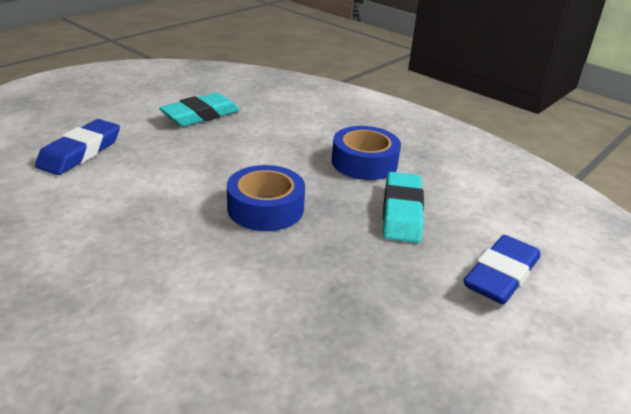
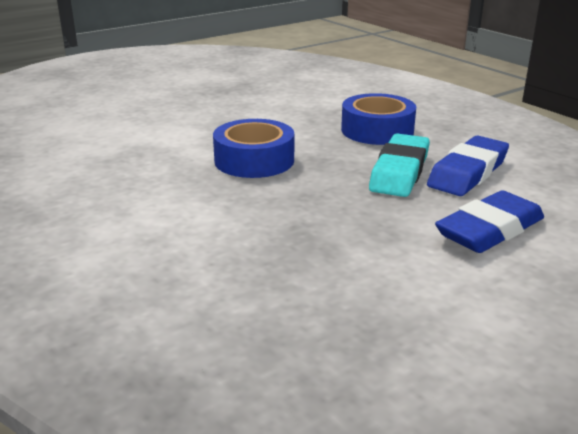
camera: 15 degrees right, 5 degrees down
blue eraser [35,119,120,175] -> blue eraser moved to [427,135,509,196]
turquoise eraser [159,93,240,126] -> none

